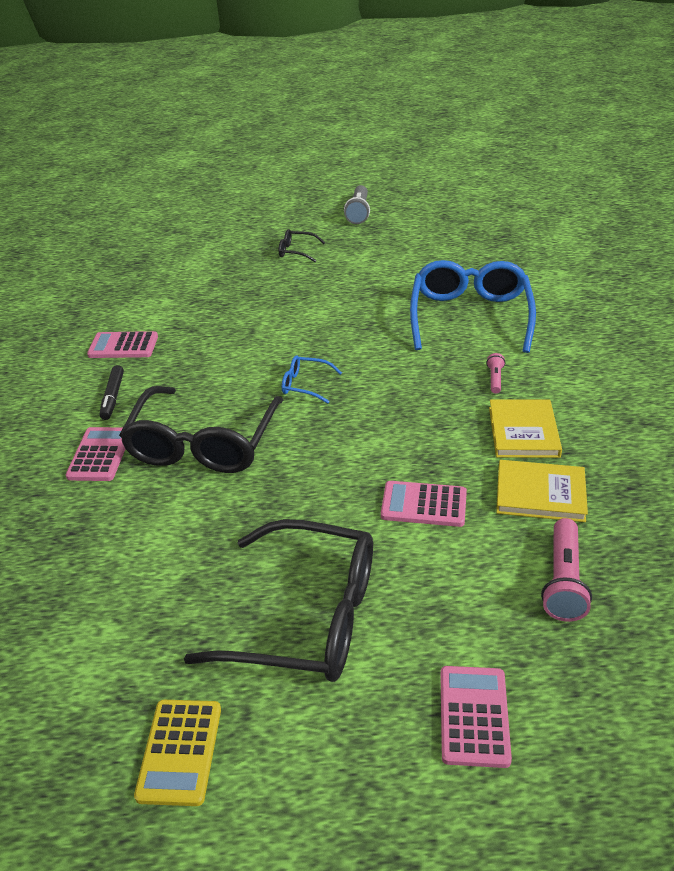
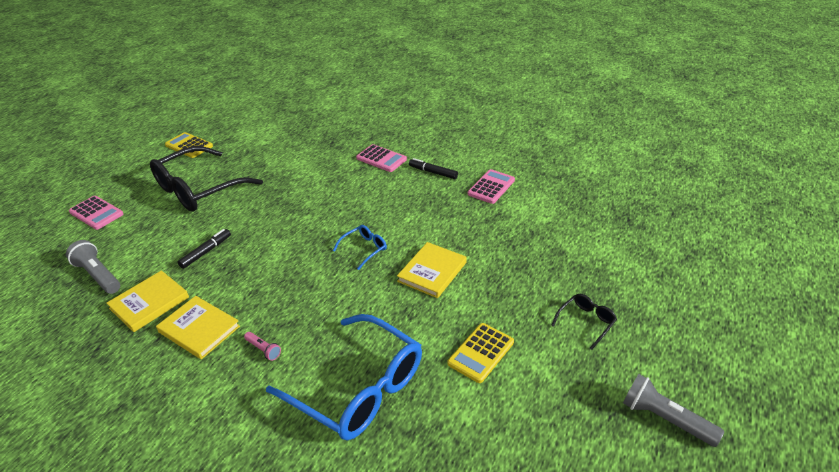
camera: 120 degrees right, 0 degrees up
black glasses [119,386,283,473] -> none
pink calculator [381,481,467,527] -> black marker [178,229,231,269]
pink flashlight [541,518,592,622] -> grey flashlight [66,240,120,294]
none -> yellow book [397,242,467,298]
none -> yellow calculator [448,323,514,383]

